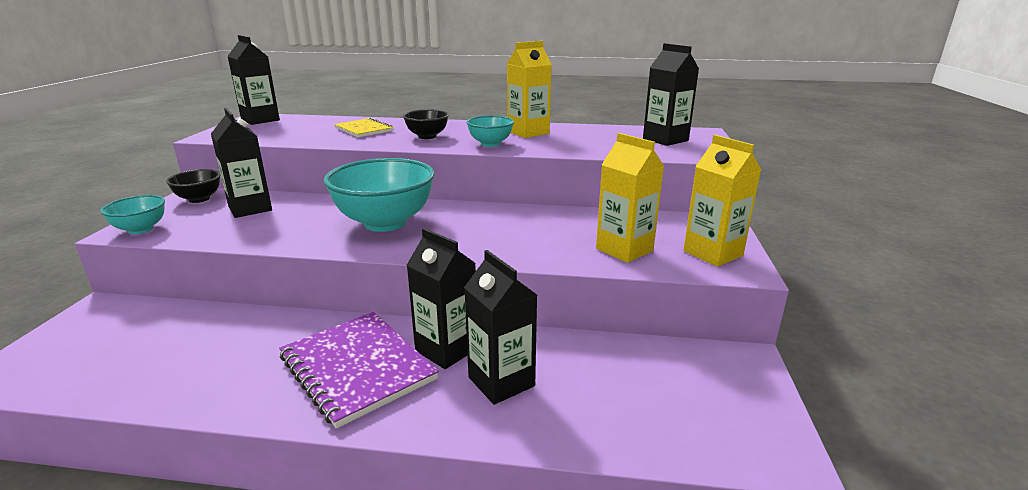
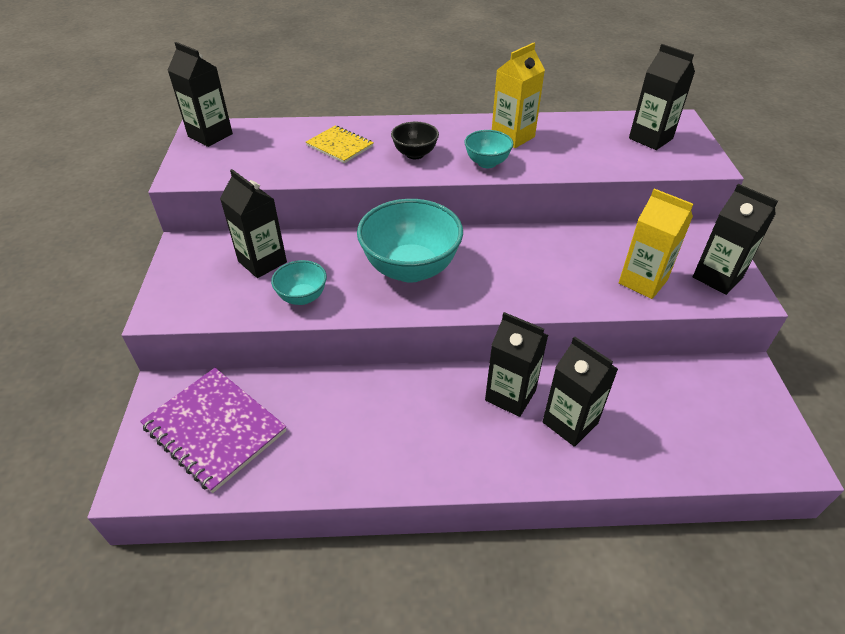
camera: 10 degrees left, 20 degrees up
turquoise bowl [100,195,165,234] -> turquoise bowl moved to [271,260,327,305]
black bowl [166,169,220,203] -> none
purple notebook [279,312,439,429] -> purple notebook moved to [140,368,286,493]
yellow carton [683,135,761,267] -> black carton [693,184,778,295]

